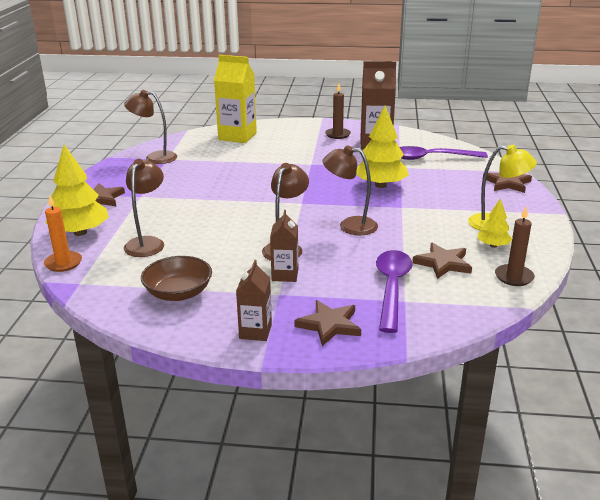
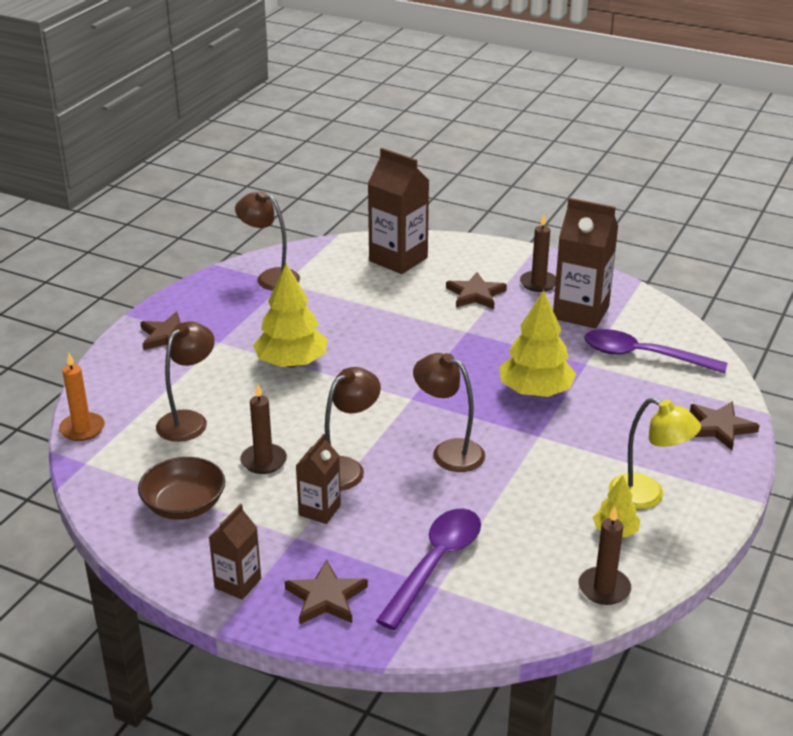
camera: 20 degrees right, 5 degrees up
yellow tree [45,145,109,236] -> yellow tree moved to [253,263,327,367]
yellow carton [214,55,257,143] -> brown carton [368,148,430,274]
brown star [412,243,472,279] -> brown star moved to [446,272,507,309]
none -> brown candle [240,384,287,474]

